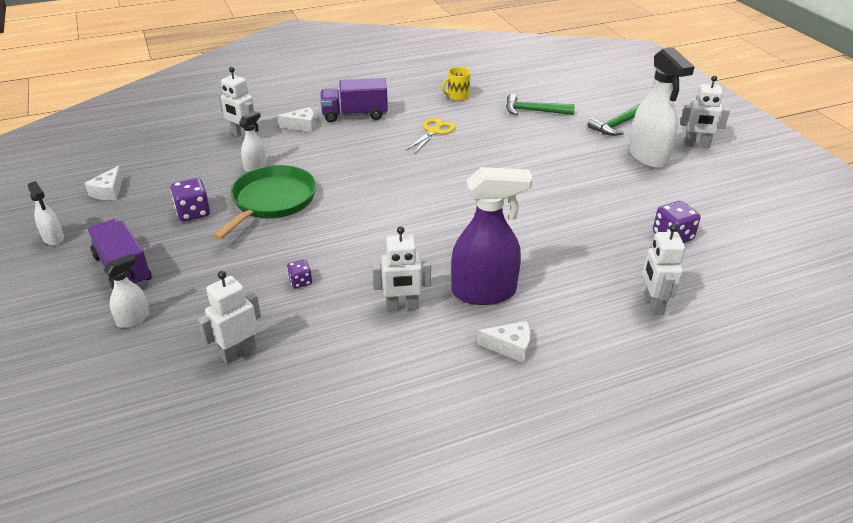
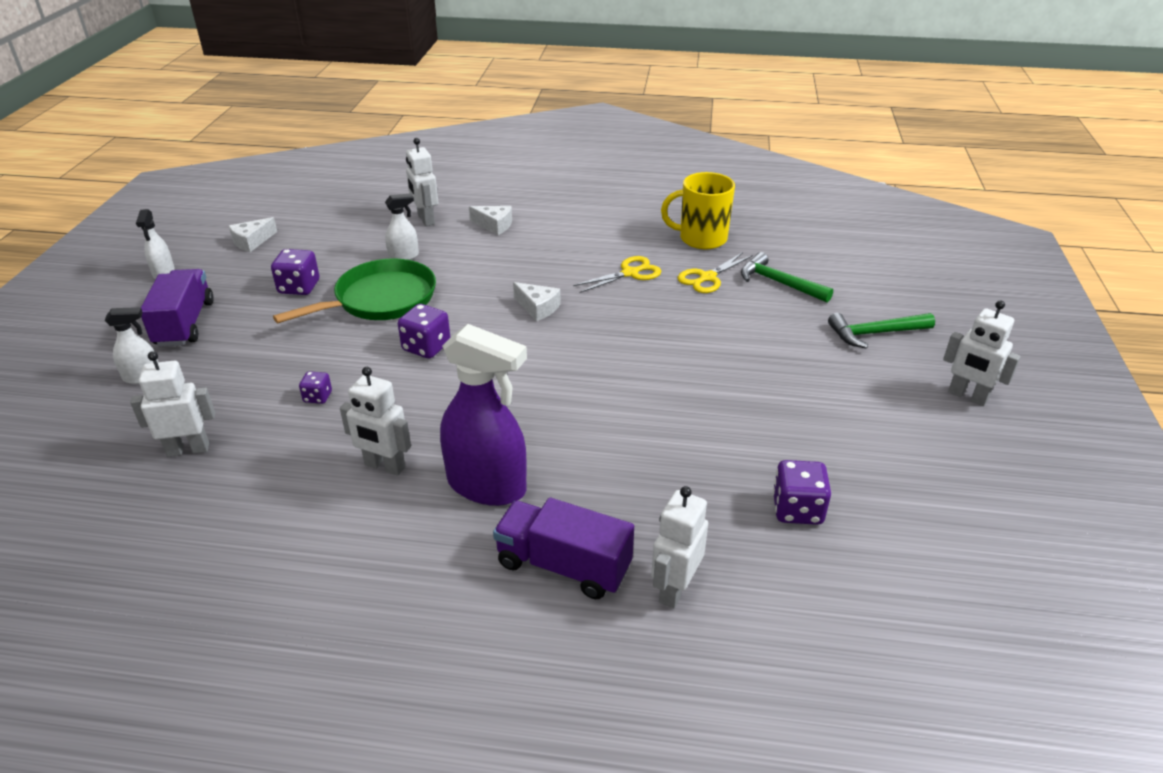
camera: 30 degrees right, 0 degrees up
purple truck [320,78,388,122] -> purple truck moved to [493,498,634,599]
yellow mug [442,67,471,101] -> yellow mug [661,172,735,249], size x1.71
white cheese [477,321,531,363] -> white cheese moved to [513,282,561,321]
white spray bottle [629,47,695,169] -> none
none -> purple dice [398,304,450,359]
none -> yellow scissors [678,252,753,293]

